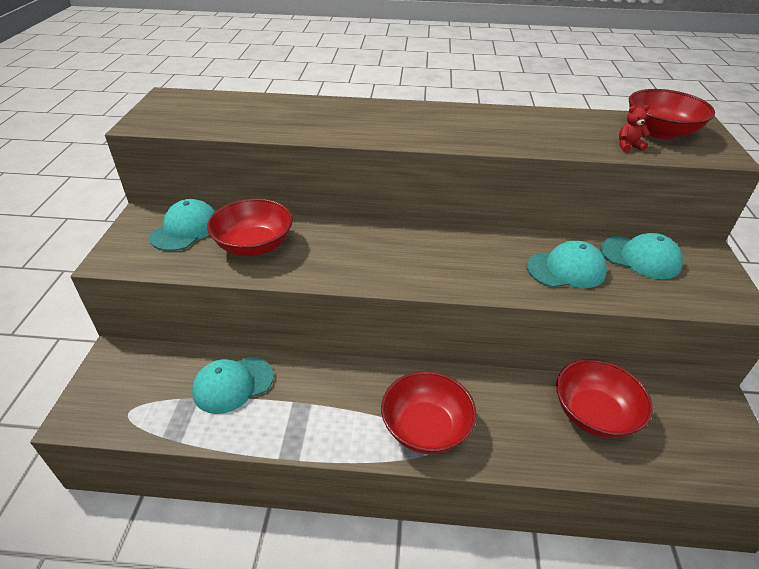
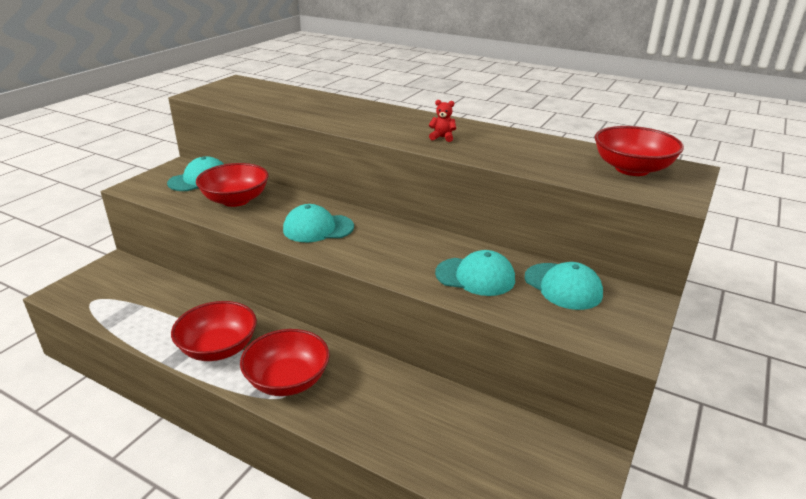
camera: 25 degrees right, 10 degrees down
turquoise cap [192,356,273,414] -> turquoise cap moved to [283,204,354,242]
red bowl [556,359,653,438] -> red bowl moved to [171,301,257,361]
red teddy bear [619,105,650,152] -> red teddy bear moved to [429,100,456,142]

